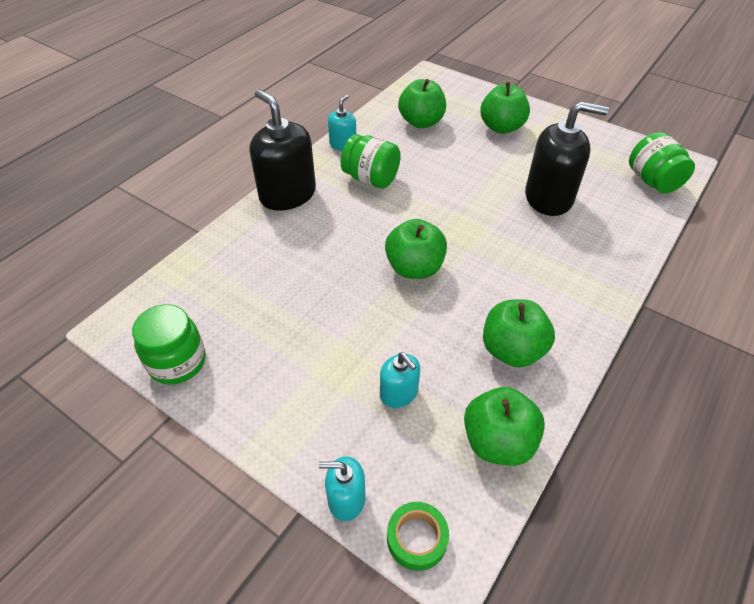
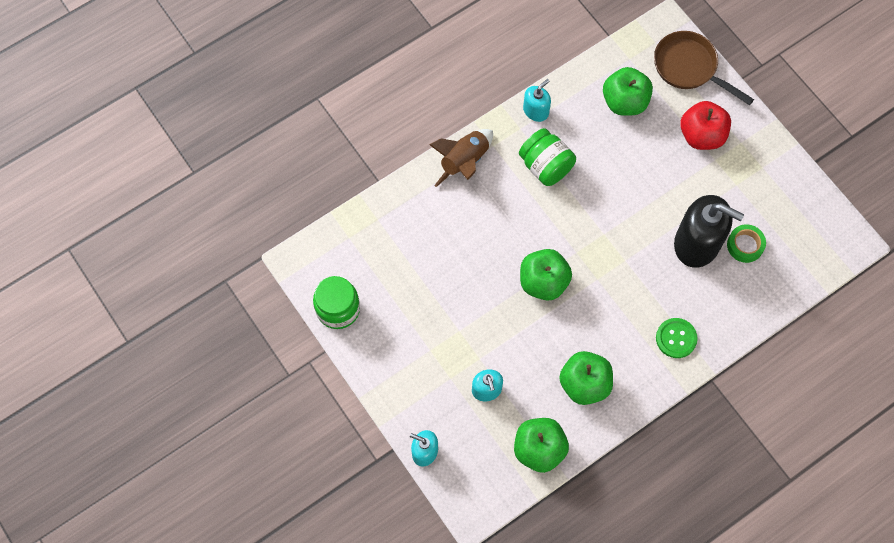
camera: 20 degrees right, 20 degrees up
black soap dispenser [249,89,316,211] -> brown rocket [429,129,493,187]
green tape [387,502,449,571] -> green tape moved to [727,224,766,263]
green apple [480,82,530,134] -> red apple [680,101,731,150]
green jar [629,132,695,193] -> none
none -> brown pan [654,31,754,105]
none -> green button [656,318,698,358]

